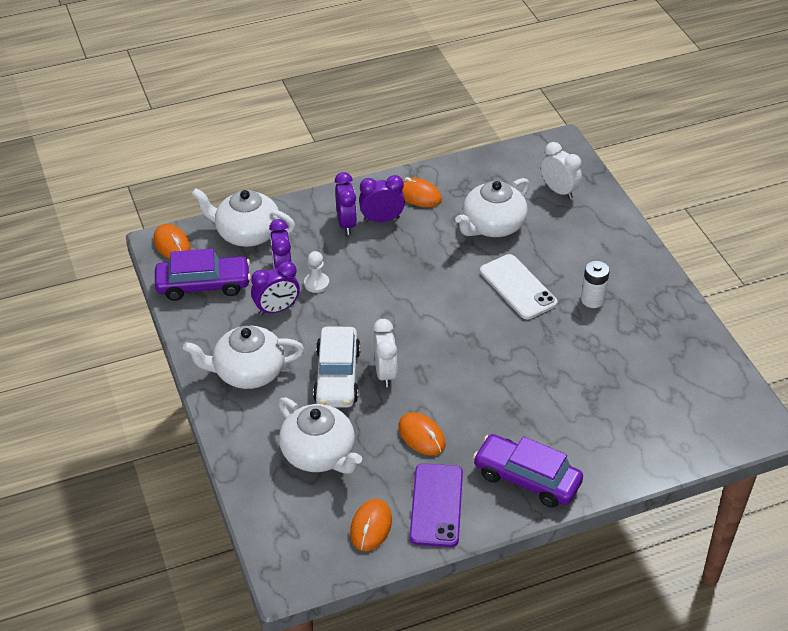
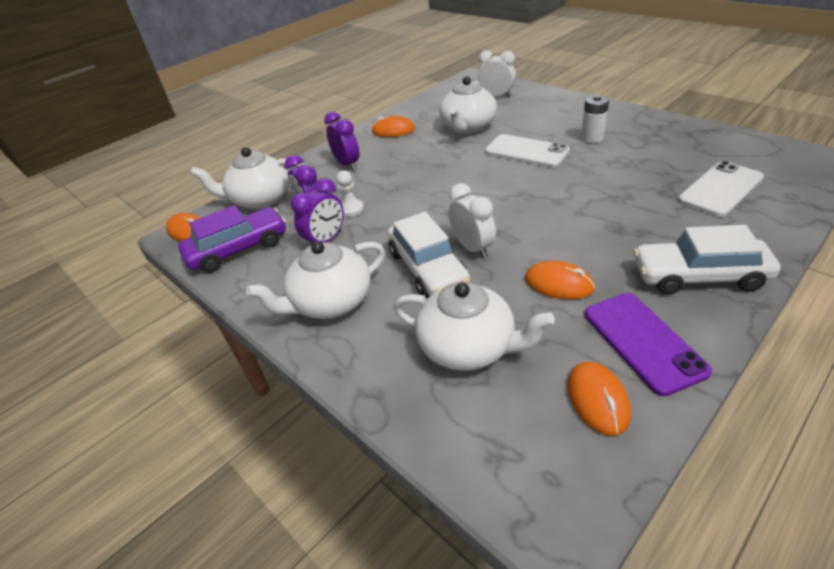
camera: 20 degrees left, 5 degrees down
purple clock [359,175,405,222] -> none
purple car [473,434,583,508] -> white car [633,225,781,295]
none -> white phone [678,161,764,217]

